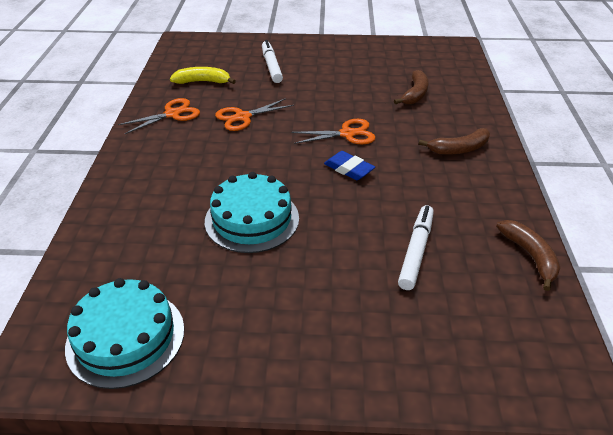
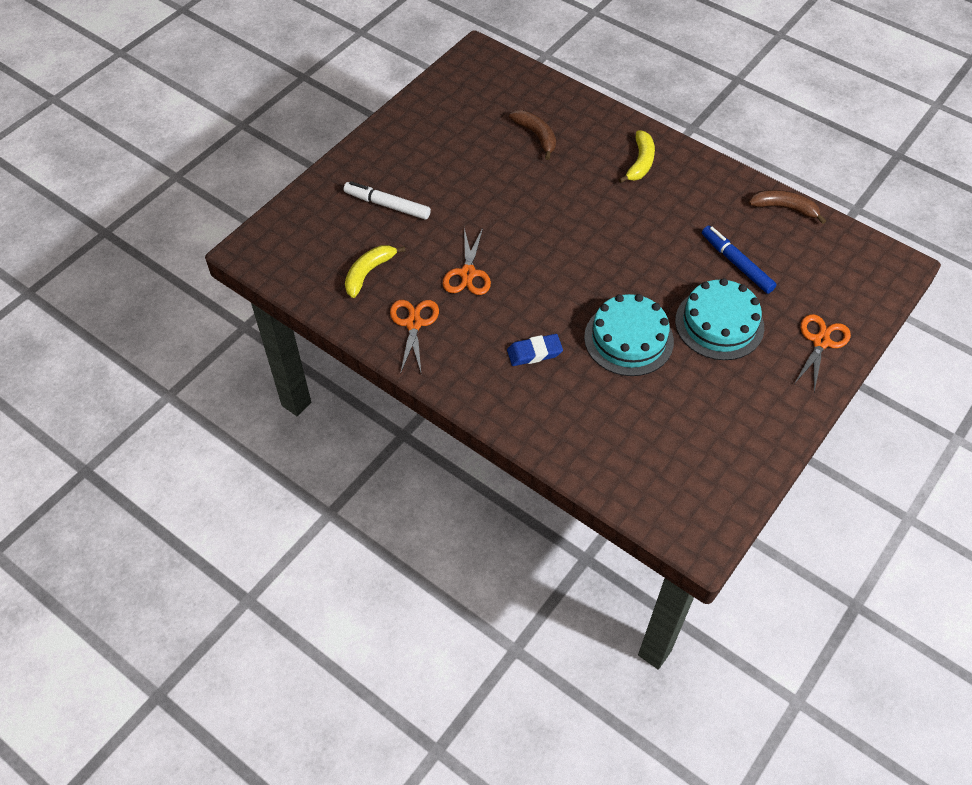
camera: 55 degrees left, 15 degrees up
turquoise cake [65,278,184,389] -> turquoise cake moved to [675,278,764,360]
orange scissors [291,119,376,144] -> orange scissors moved to [794,314,851,392]
blue eraser [324,151,375,180] -> blue eraser moved to [507,334,563,366]
white marker [398,205,434,290] -> blue marker [702,226,777,294]
brown banana [419,128,490,155] -> yellow banana [618,130,655,183]

